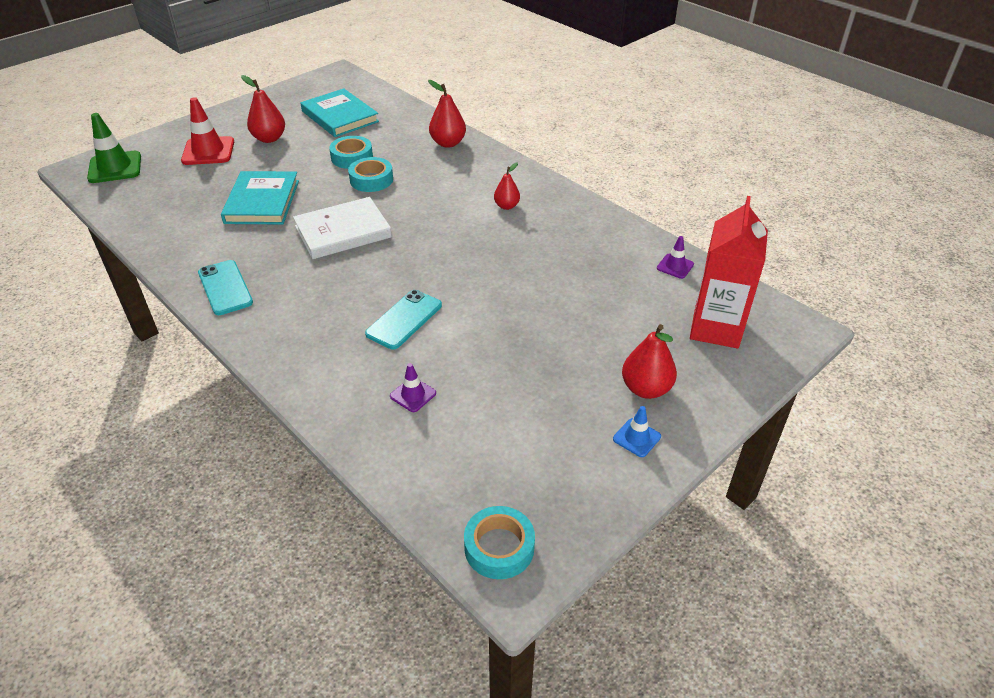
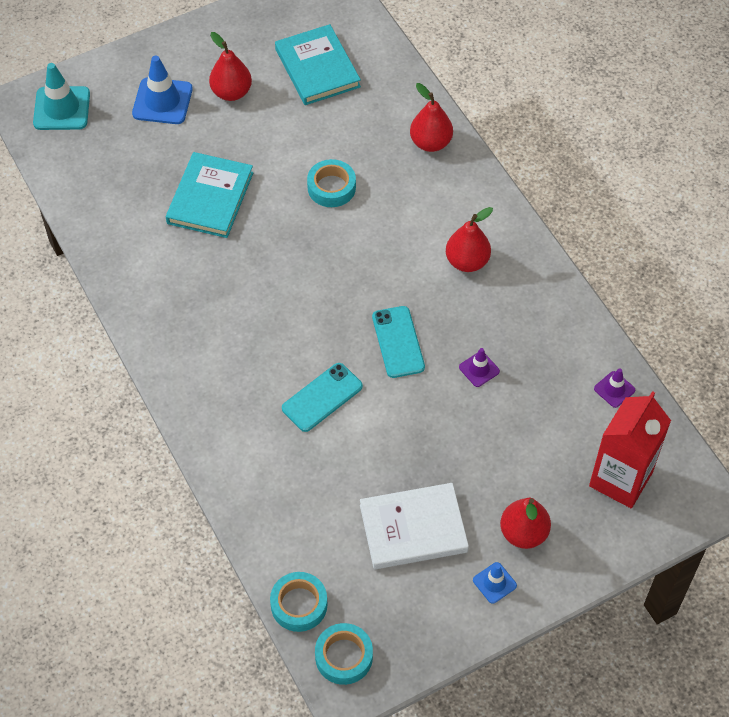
camera: 15 degrees right, 15 degrees up
green traffic cone [87,113,141,183] -> turquoise traffic cone [33,63,90,130]
red traffic cone [181,97,234,165] -> blue traffic cone [132,56,193,124]
turquoise phone [198,260,253,315] -> turquoise phone moved to [372,306,425,378]
white book [293,197,392,259] -> white book moved to [360,483,469,569]
turquoise tape [329,136,373,169] -> turquoise tape moved to [270,572,328,632]
purple traffic cone [390,363,436,412] -> purple traffic cone moved to [459,348,500,387]
red pear [494,162,520,210] -> red pear [446,207,493,272], size x1.56

